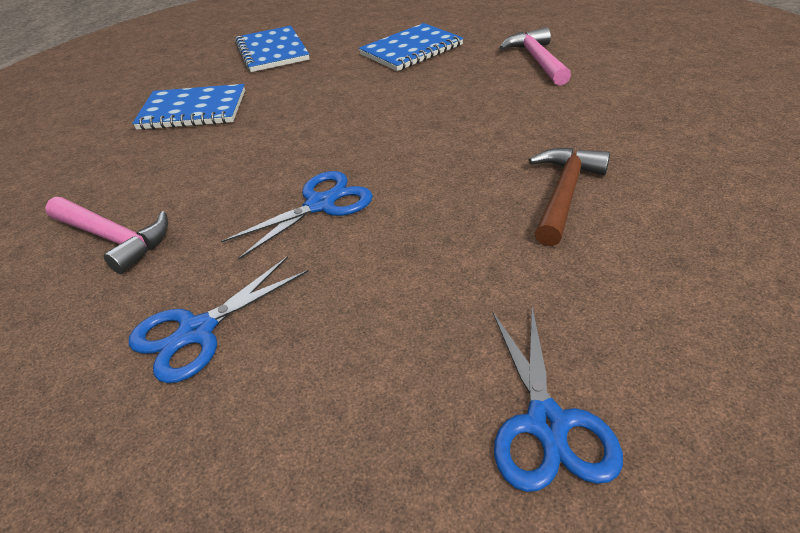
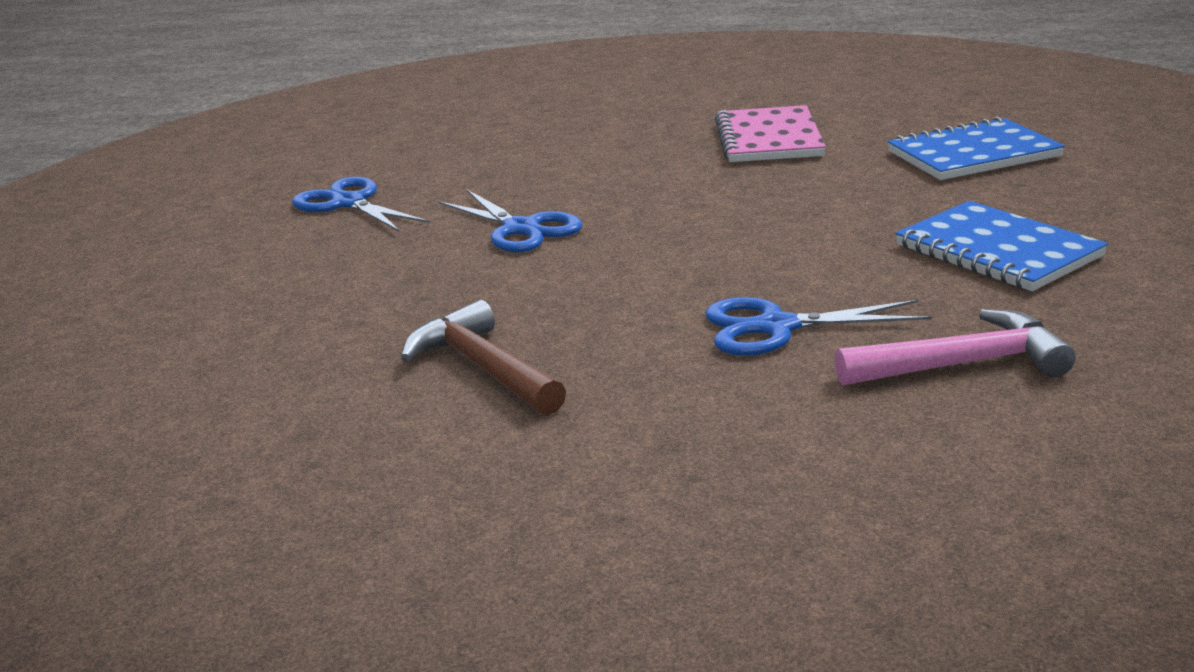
camera: 90 degrees right, 15 degrees down
pink hammer [45,197,168,274] -> none
blue notebook [132,84,245,130] -> pink notebook [715,105,826,162]
blue scissors [492,307,623,492] -> blue scissors moved to [705,297,931,356]
brown hammer [529,148,610,246] -> brown hammer turned 150 degrees counterclockwise [401,300,566,416]

